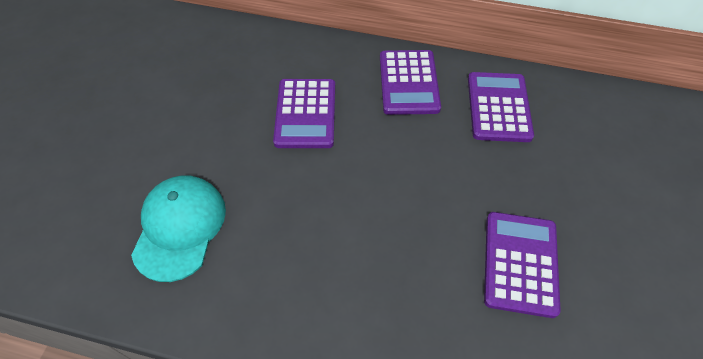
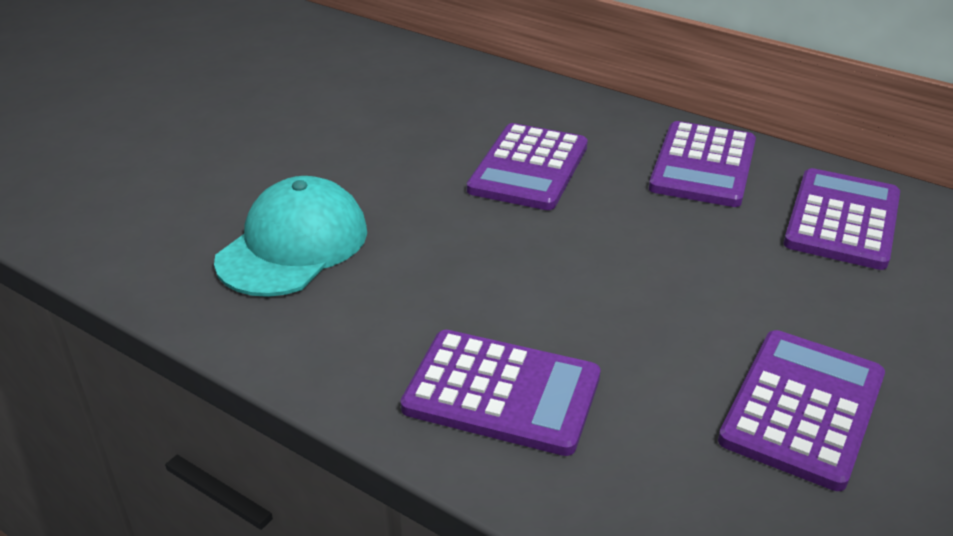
camera: 20 degrees right, 20 degrees down
none -> purple calculator [401,330,600,456]

